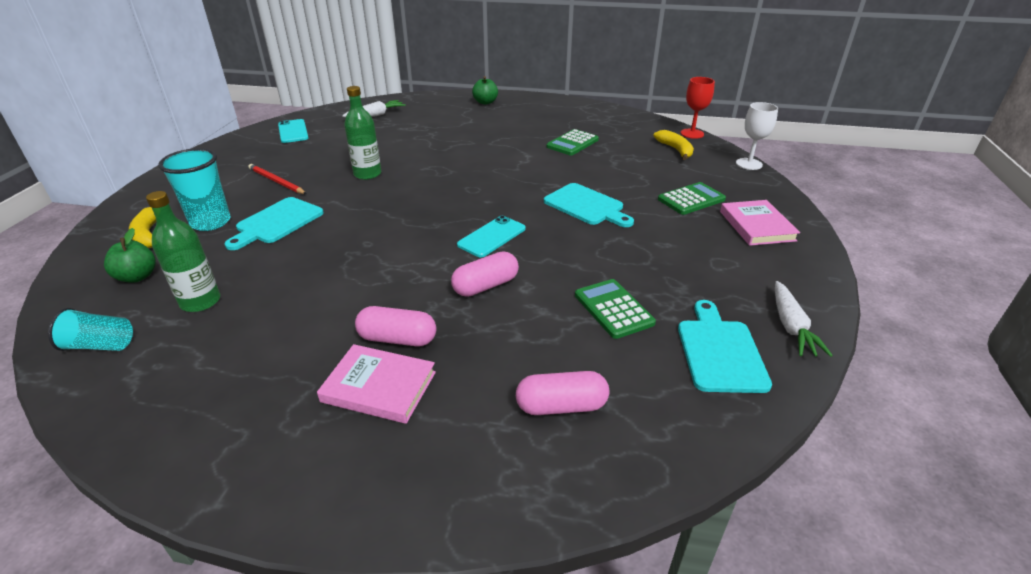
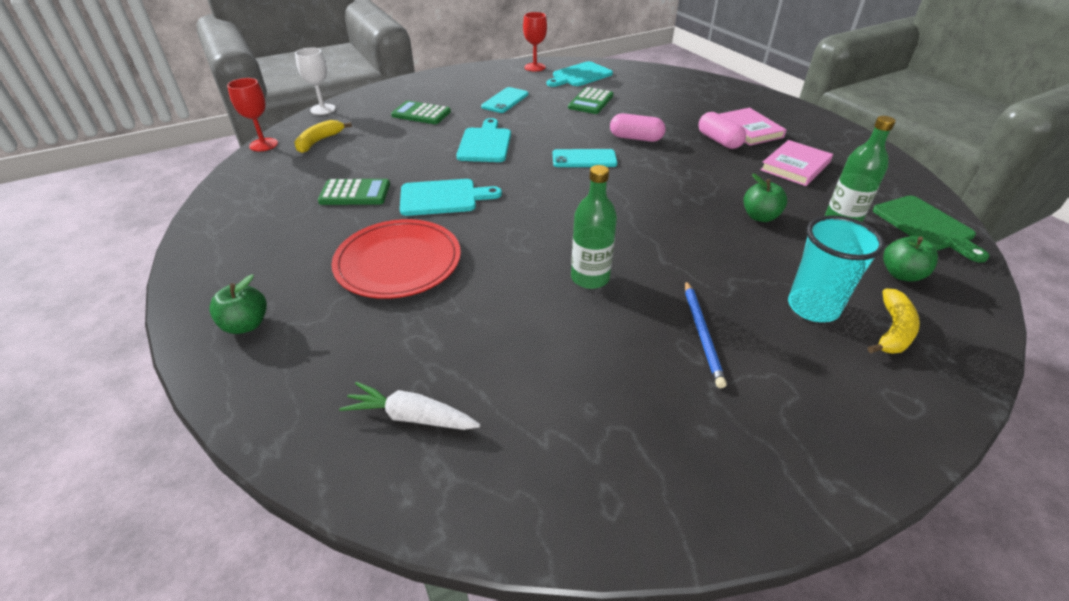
camera: 130 degrees left, 5 degrees up
turquoise cup [48,308,133,351] -> green cutting board [873,196,989,263]
turquoise cutting board [225,197,324,250] -> turquoise cutting board moved to [400,179,502,216]
red pencil [248,164,307,194] -> blue pencil [685,280,727,388]
turquoise phone [278,119,309,143] -> turquoise phone moved to [481,87,529,113]
pink capsule [516,371,609,415] -> none
pink book [720,200,800,246] -> pink book moved to [760,140,833,186]
white carrot [775,281,833,357] -> red goblet [523,12,547,71]
none -> red plate [331,219,461,299]
none -> green apple [744,173,787,222]

